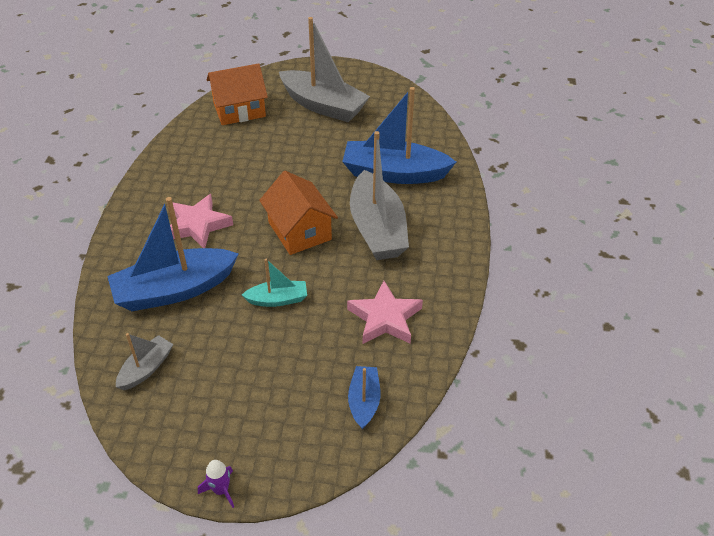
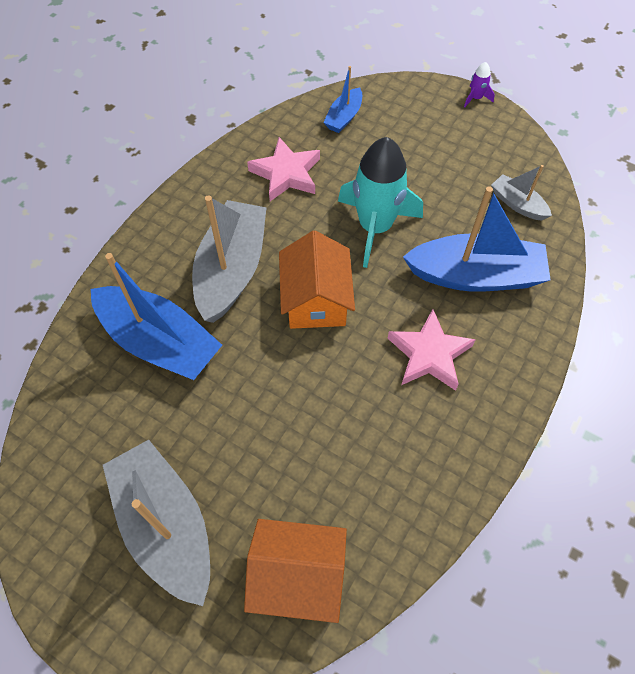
camera: 155 degrees left, 15 degrees up
grey boat [116,333,173,390] -> grey boat turned 75 degrees clockwise [491,165,552,221]
turquoise boat [242,259,307,307] -> turquoise rocket [338,137,423,268]

